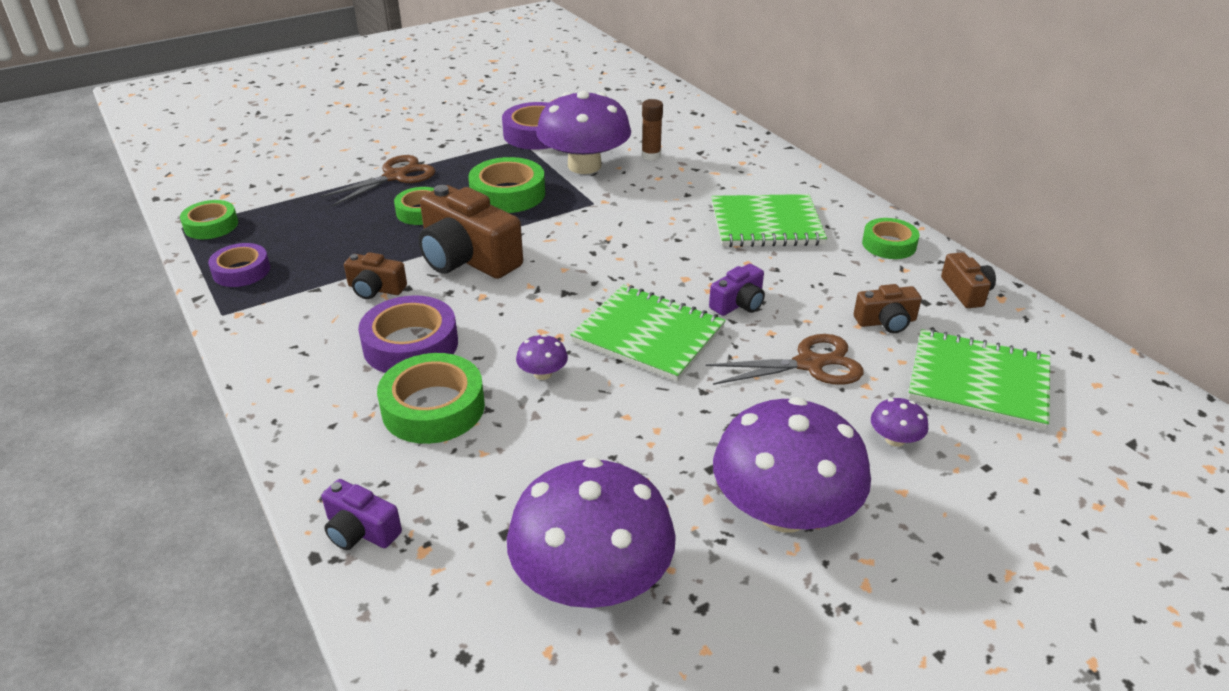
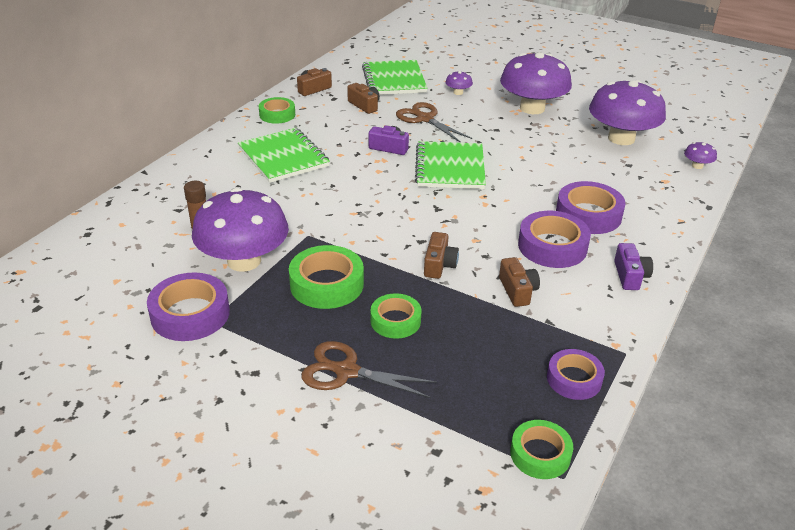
camera: 120 degrees left, 0 degrees up
purple camera [322,479,402,550] -> purple camera moved to [614,243,653,290]
green tape [377,353,485,444] -> purple tape [556,181,626,234]
brown camera [418,185,523,279] -> brown camera [424,232,459,279], size x0.51
purple mushroom [516,334,568,380] -> purple mushroom moved to [684,142,717,169]

